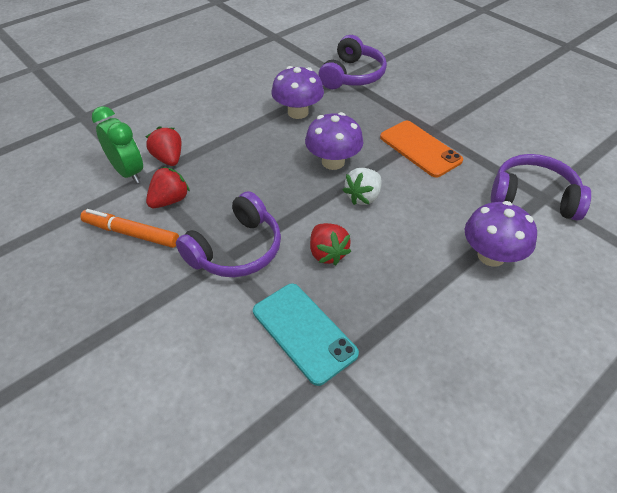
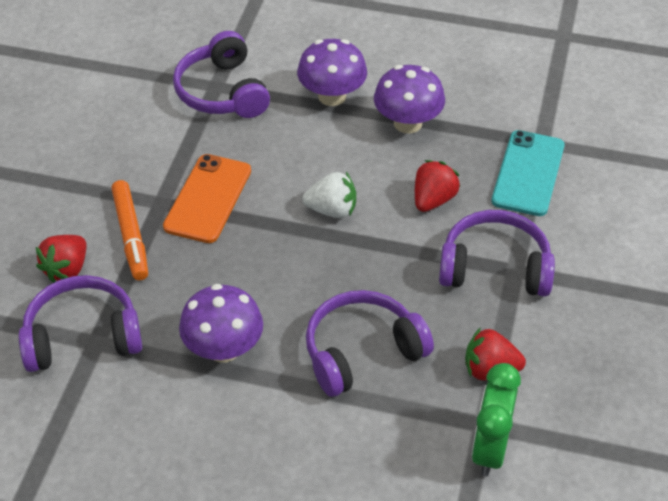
camera: 125 degrees left, 0 degrees up
orange marker [80,209,179,248] -> orange marker moved to [111,180,148,280]
red strawberry [146,126,181,166] -> red strawberry moved to [36,235,86,283]
purple mushroom [305,112,363,170] -> purple mushroom moved to [374,65,445,133]
none -> purple headphones [306,290,434,397]

